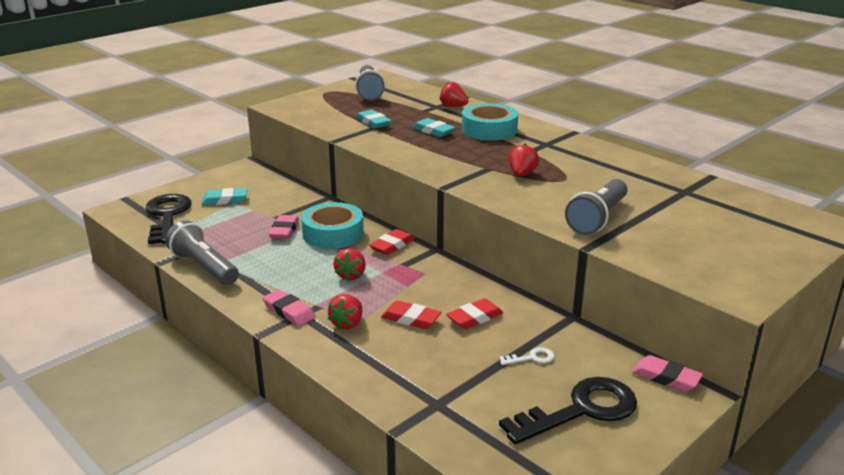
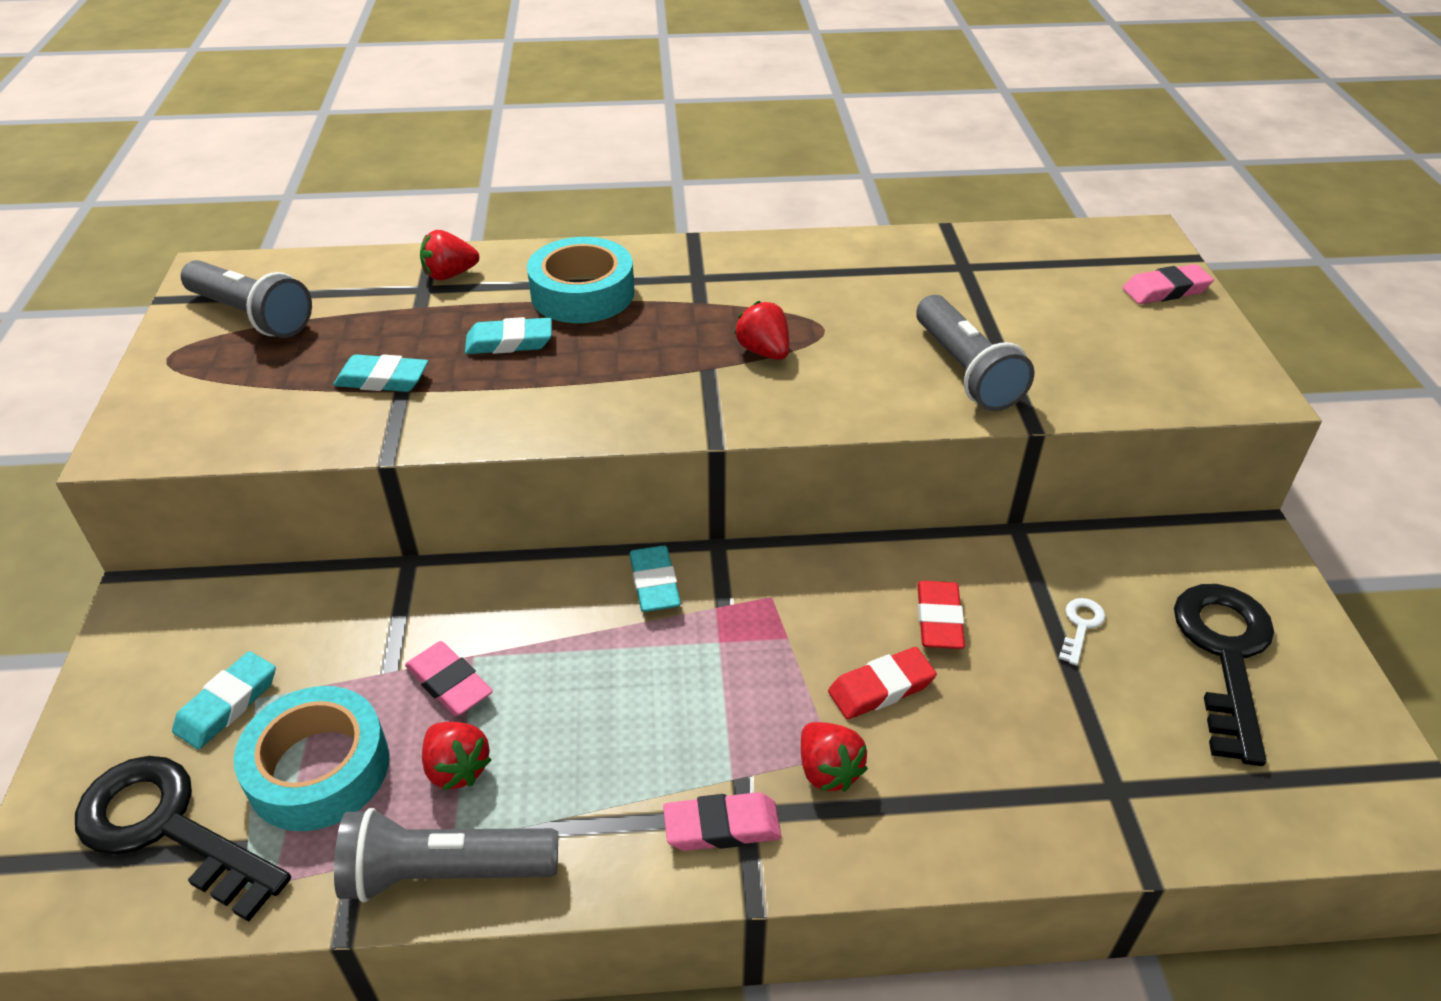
camera: 50 degrees left, 15 degrees up
turquoise tape [301,202,364,249] -> turquoise tape moved to [234,686,389,831]
red strawberry [333,248,366,281] -> red strawberry moved to [422,722,492,790]
red eraser [369,229,415,255] -> turquoise eraser [629,546,681,612]
pink eraser [632,355,703,392] -> pink eraser moved to [1123,264,1214,304]

